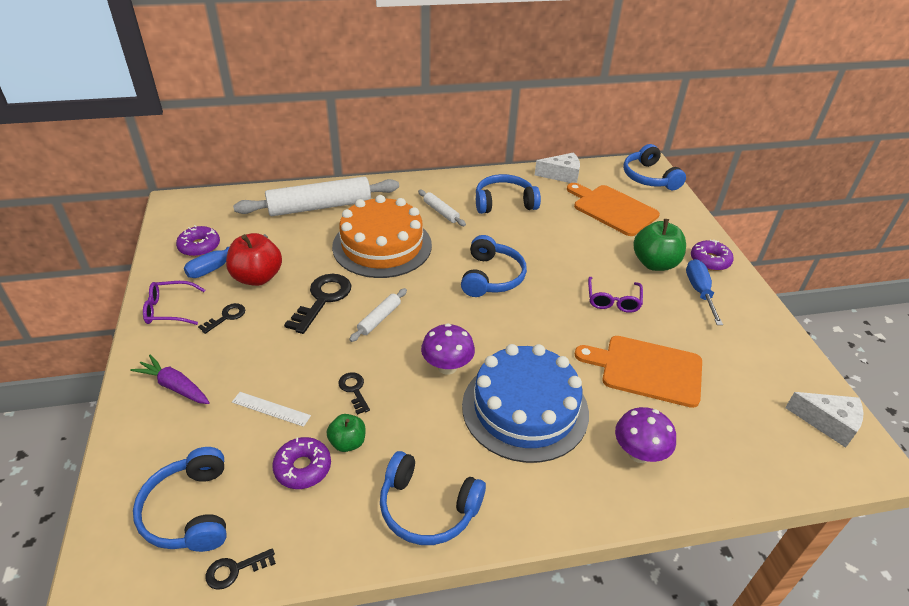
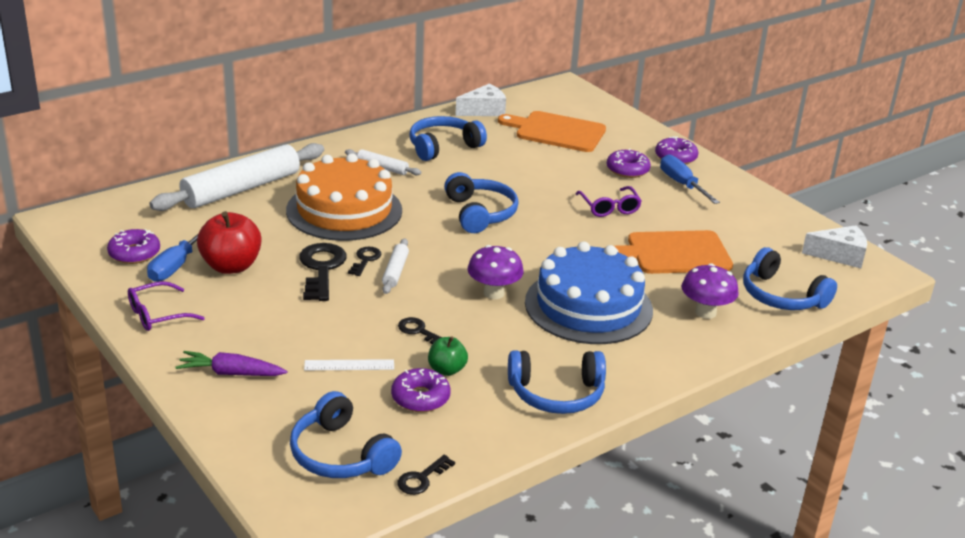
camera: 25 degrees left, 10 degrees down
black key [198,303,245,334] -> black key moved to [348,247,381,276]
blue headphones [623,144,686,190] -> blue headphones moved to [743,247,837,310]
green apple [633,219,686,271] -> purple donut [606,148,651,178]

